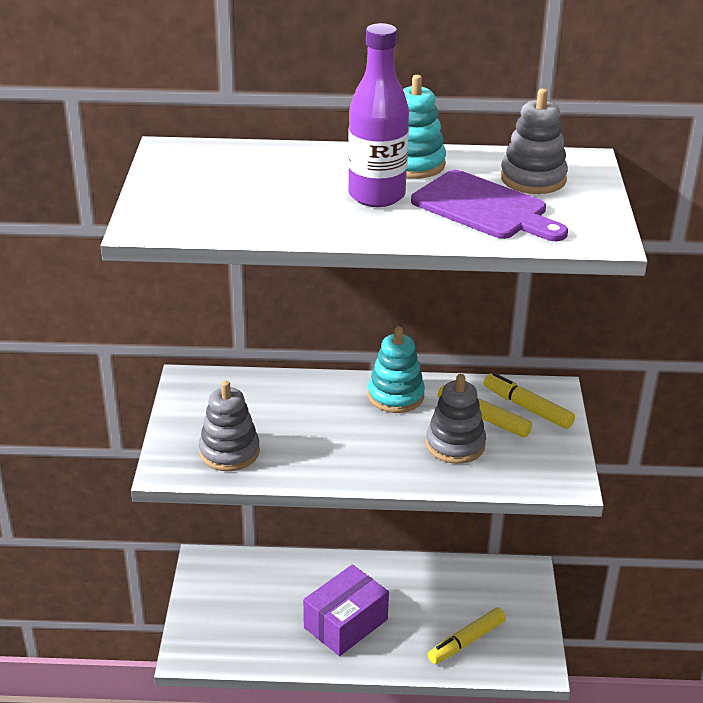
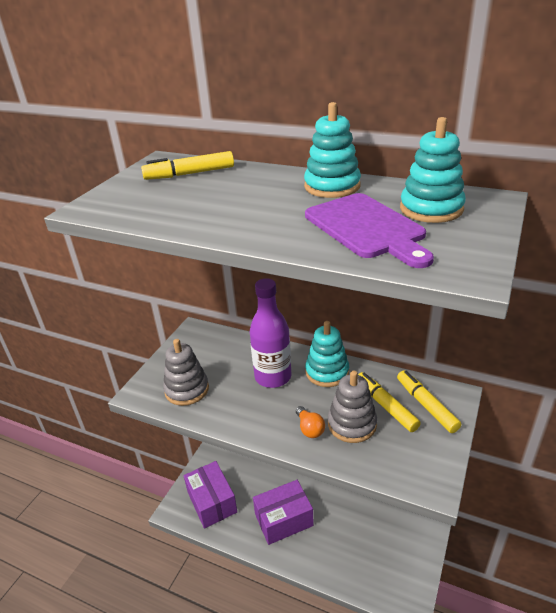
camera: 25 degrees right, 0 degrees up
purple bottle [348,23,409,207] -> purple bottle moved to [250,278,291,388]
yellow marker [428,607,506,664] -> yellow marker moved to [141,151,234,180]
grey stacking toy [501,88,568,194] -> turquoise stacking toy [400,117,466,223]
none -> purple box [184,461,237,528]
none -> orange light bulb [296,406,325,438]

